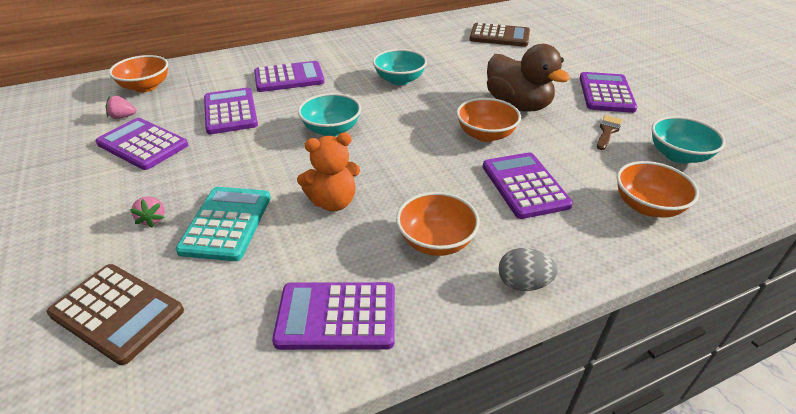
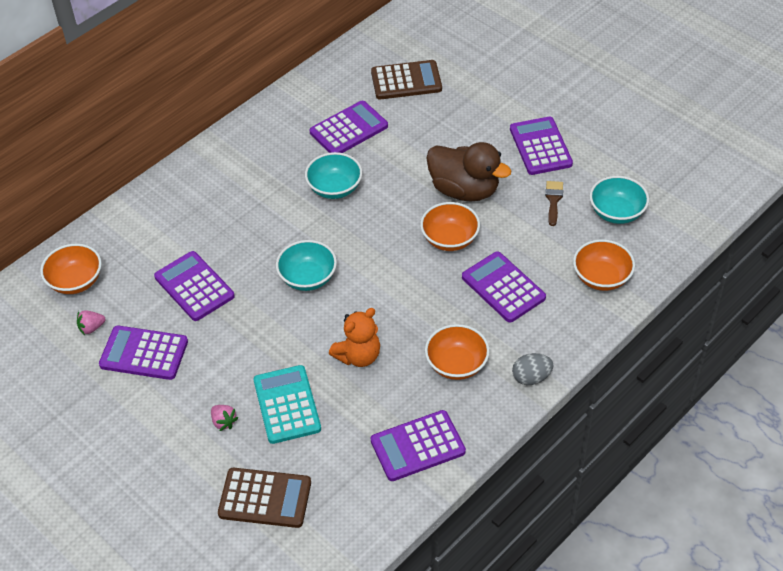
camera: 20 degrees left, 10 degrees up
purple calculator [254,61,325,92] -> purple calculator moved to [310,101,388,153]

